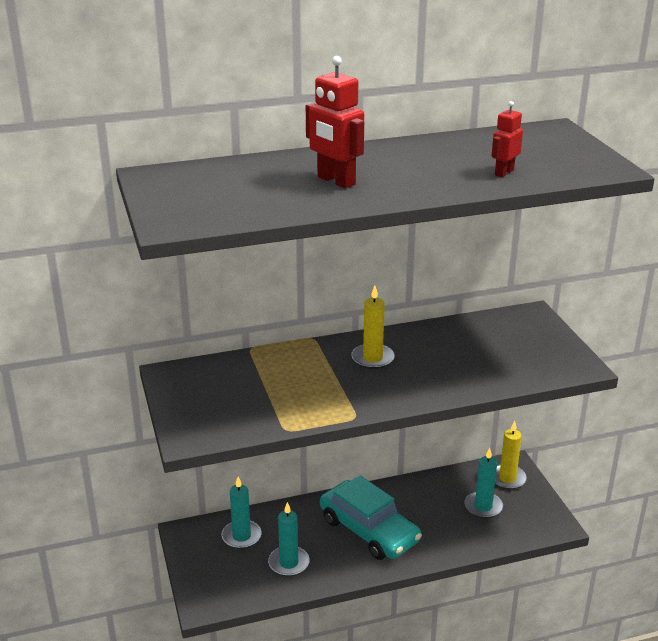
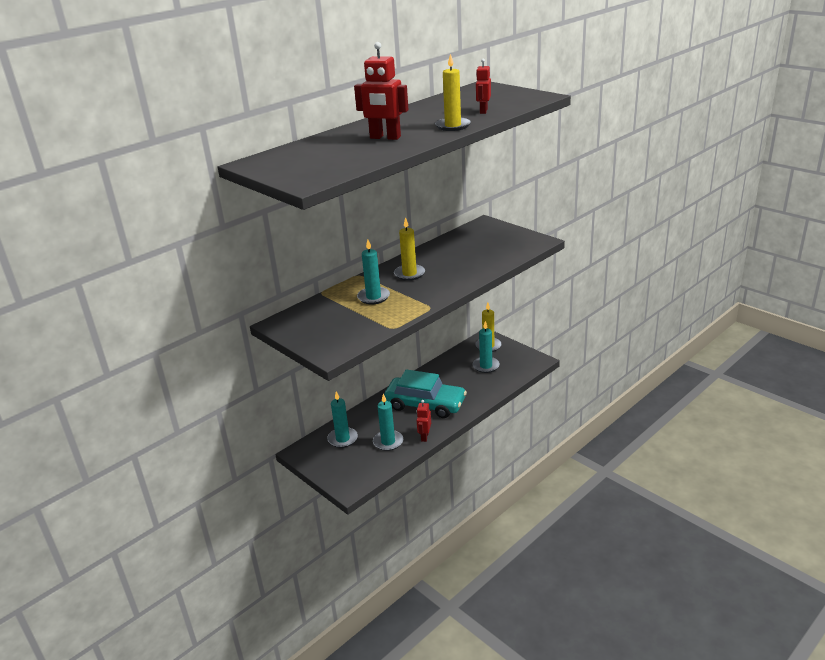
camera: 25 degrees left, 0 degrees up
none -> turquoise candle [357,240,390,305]
none -> red robot [416,400,431,442]
none -> yellow candle [435,54,471,131]

